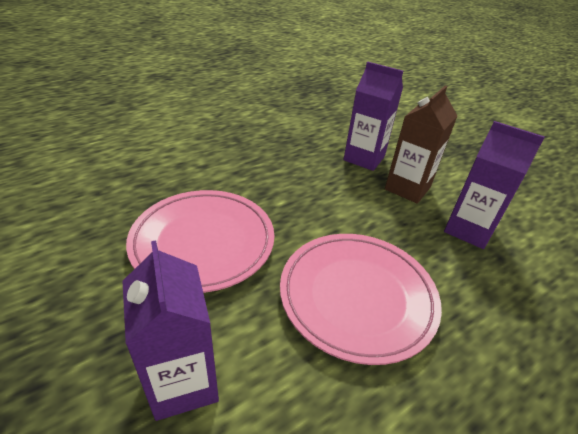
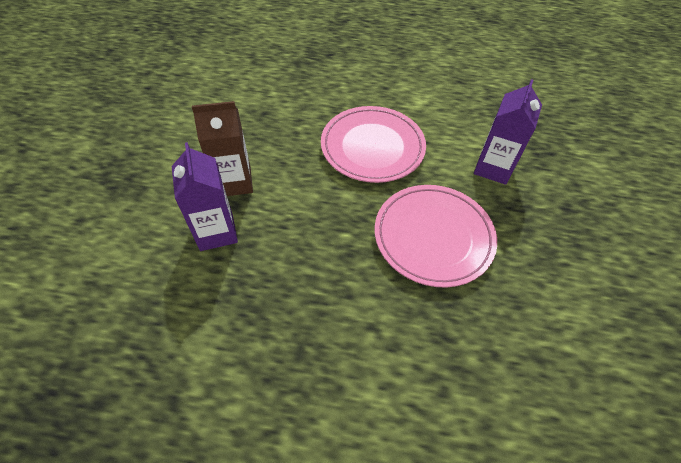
camera: 135 degrees left, 15 degrees up
purple carton [444,121,545,249] -> none

